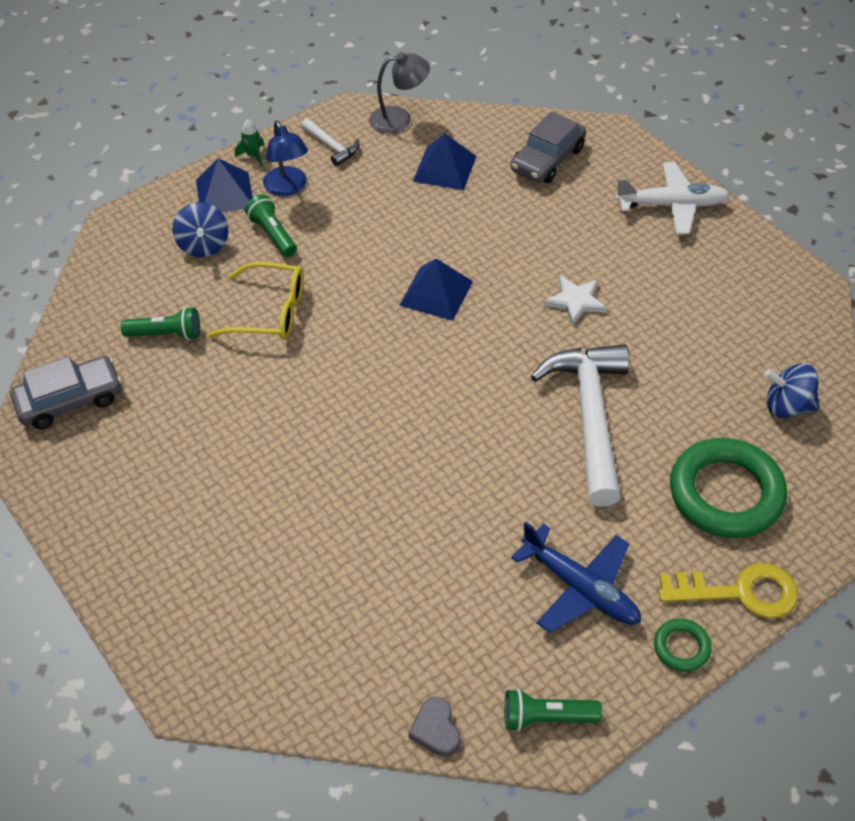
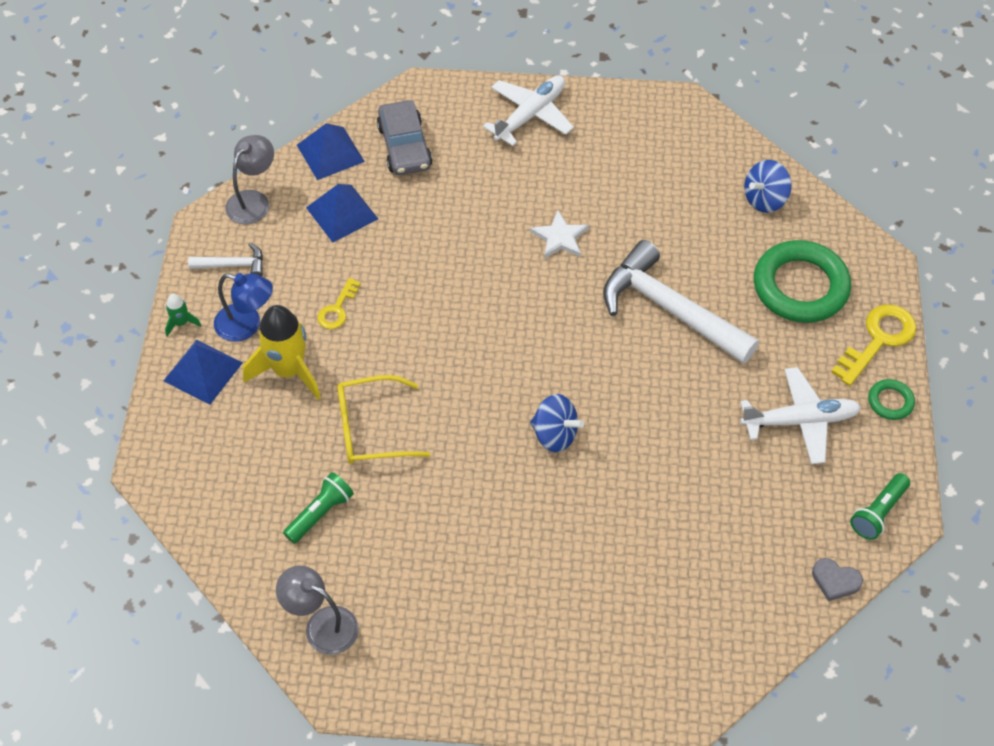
camera: 50 degrees left, 5 degrees up
grey car [10,356,122,429] -> grey lamp [276,565,359,655]
blue spinning top [173,202,229,257] -> blue spinning top moved to [530,394,584,452]
yellow glasses [207,262,304,340] -> yellow glasses turned 150 degrees counterclockwise [337,375,430,464]
green flashlight [245,195,297,257] -> yellow rocket [243,305,321,399]
blue pyramid [399,259,473,321] -> blue pyramid moved to [297,123,365,180]
blue plane [511,522,641,633] -> white plane [740,367,861,464]
none -> yellow key [317,278,361,329]

